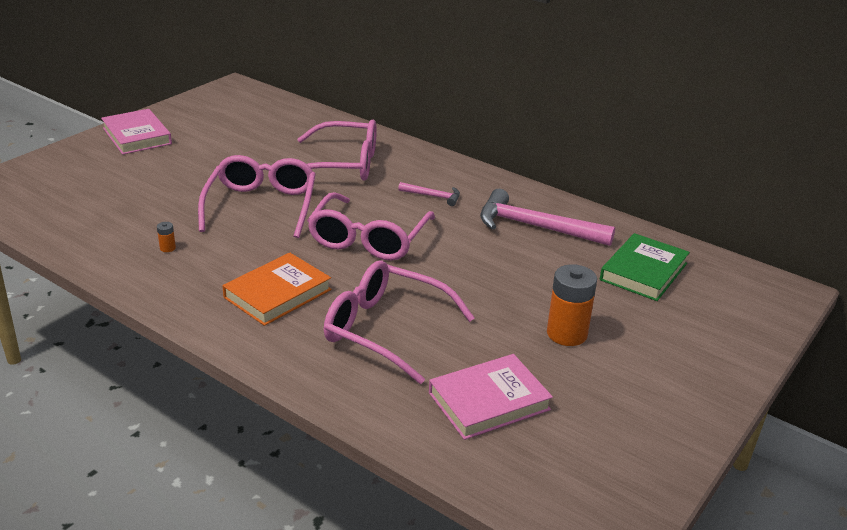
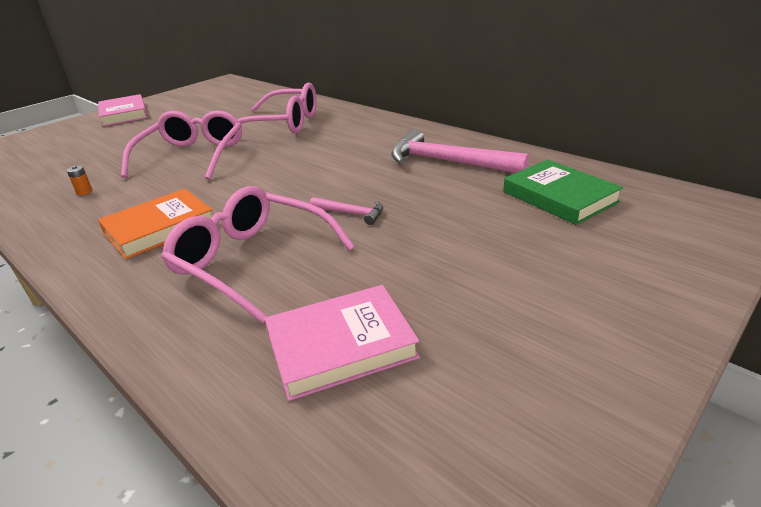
camera: 10 degrees right, 0 degrees up
pink glasses [307,192,435,261] -> none
pink hammer [398,182,460,206] -> pink hammer moved to [310,197,383,225]
orange battery [547,264,597,346] -> none
green book [600,233,690,301] -> green book turned 75 degrees counterclockwise [503,160,623,225]

